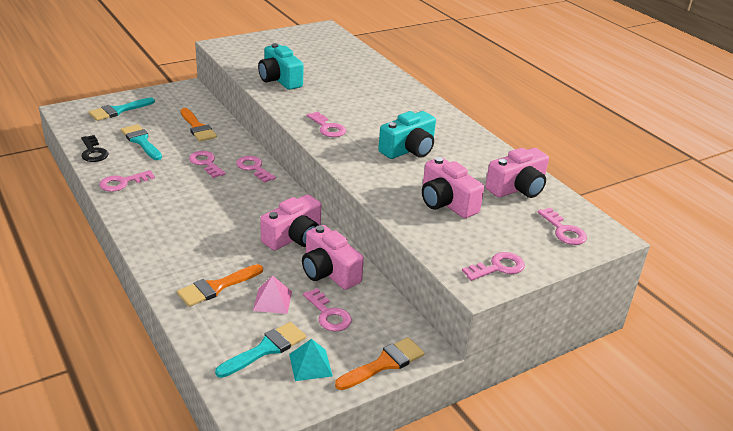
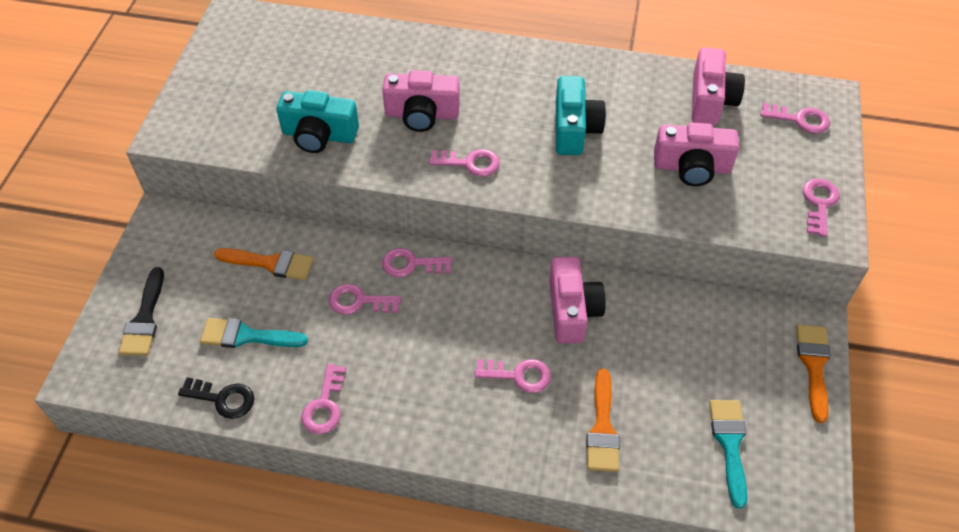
camera: 45 degrees left, 20 degrees up
turquoise brush [89,97,155,121] -> black brush [119,267,164,356]
pink pyramid [253,275,292,314] -> none
turquoise pyramid [289,339,333,381] -> none
pink camera [302,225,364,290] -> pink camera moved to [382,70,460,132]
pink key [303,288,352,332] -> pink key moved to [474,359,551,393]

